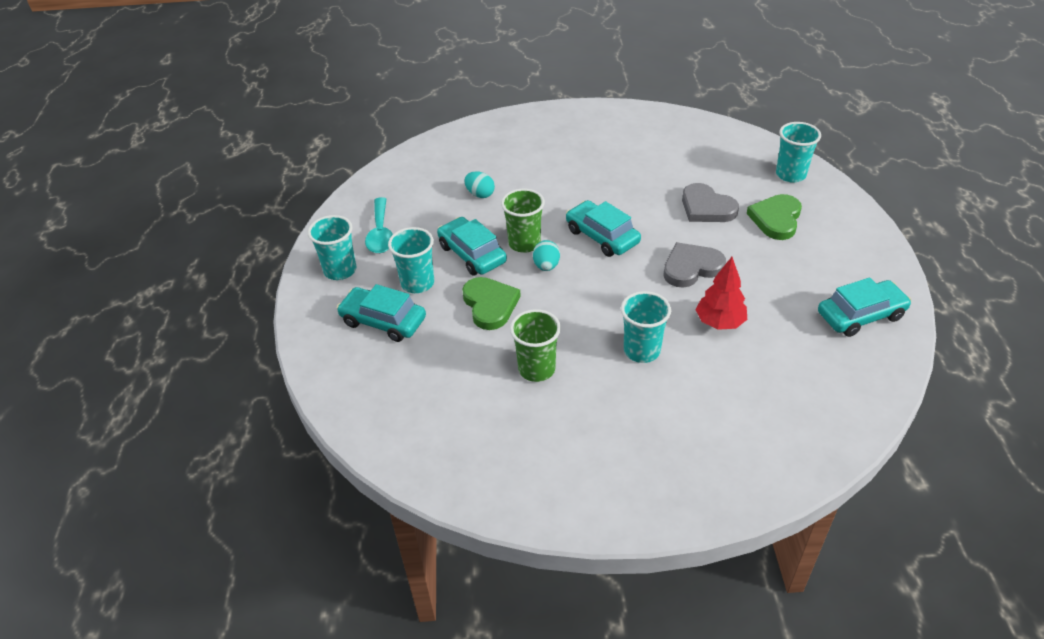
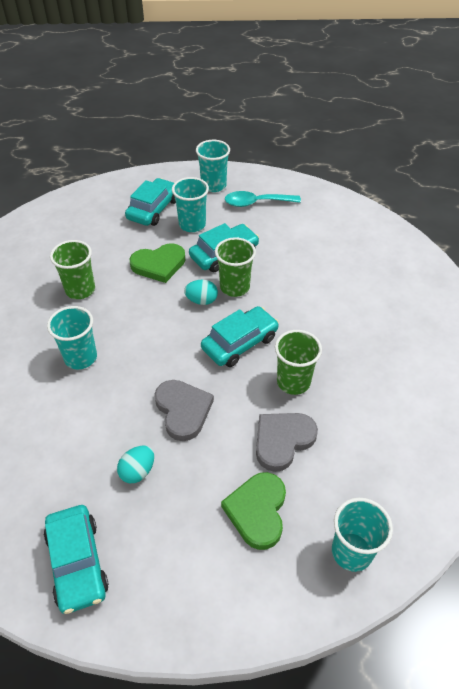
camera: 90 degrees right, 5 degrees up
turquoise egg [464,171,495,198] -> turquoise egg moved to [117,445,154,483]
red tree [695,257,747,330] -> none
green heart [747,194,802,240] -> green heart turned 105 degrees counterclockwise [221,472,286,550]
none -> green cup [275,330,322,395]

